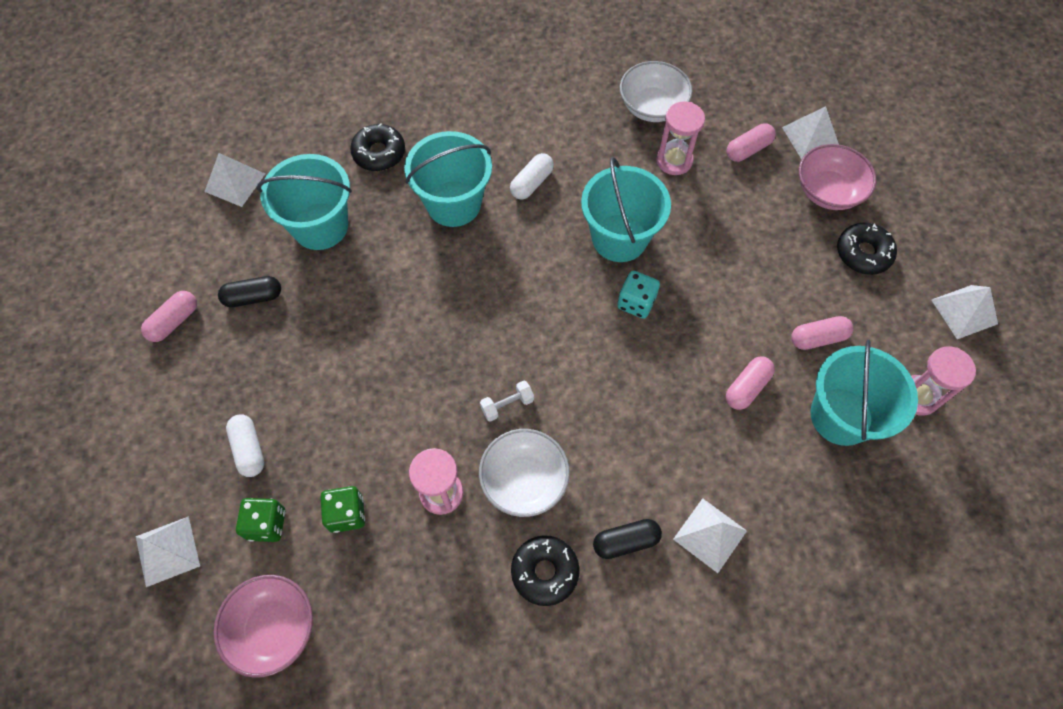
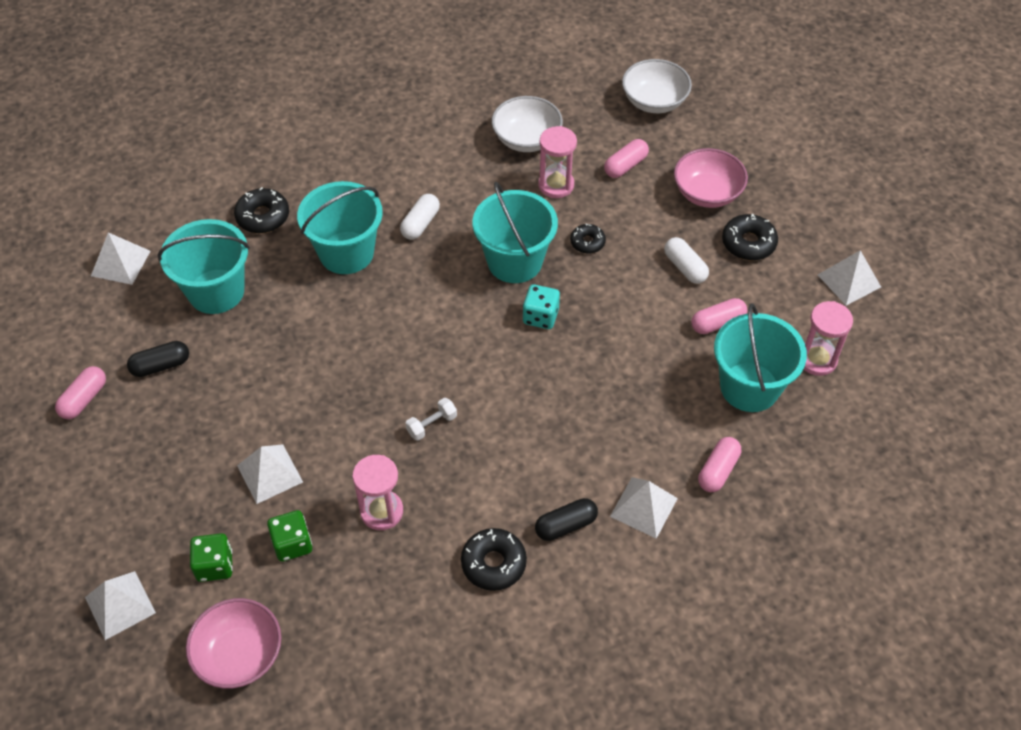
camera: 10 degrees left, 10 degrees down
white capsule [226,414,264,477] -> white capsule moved to [664,237,709,284]
white bowl [479,429,570,517] -> white bowl moved to [622,59,692,113]
pink capsule [726,357,775,410] -> pink capsule moved to [698,437,741,492]
white pyramid [782,106,839,160] -> white pyramid moved to [237,444,303,504]
none -> black donut [570,223,606,254]

